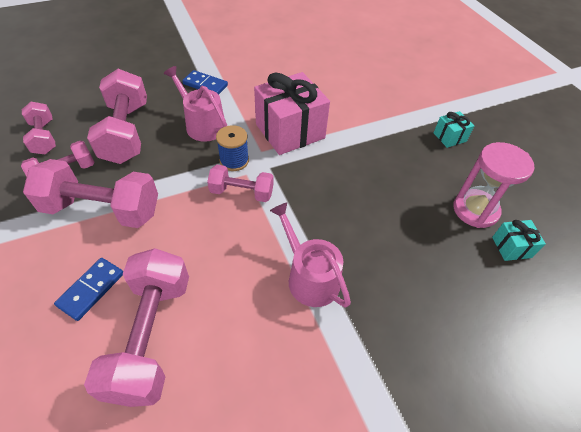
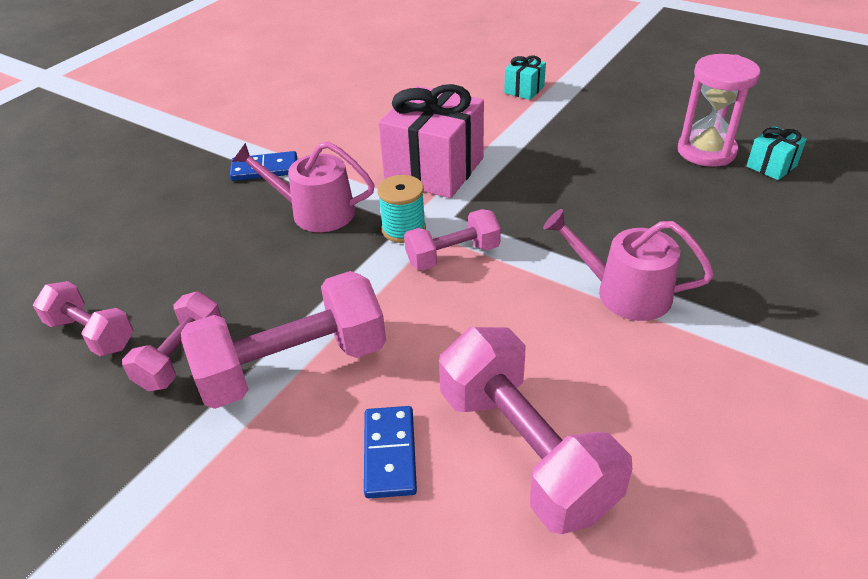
camera: 30 degrees left, 10 degrees down
pink dumbbell [87,69,147,164] -> none
blue spool [216,125,249,171] -> turquoise spool [377,175,426,243]
turquoise gift [434,111,474,148] -> turquoise gift moved to [504,56,546,100]

